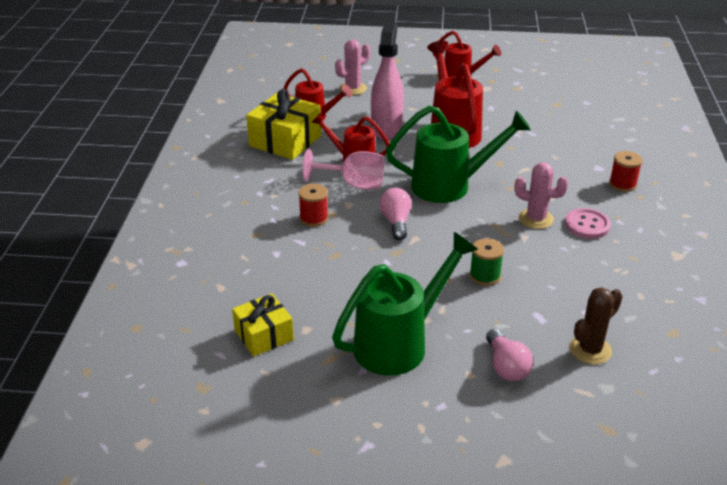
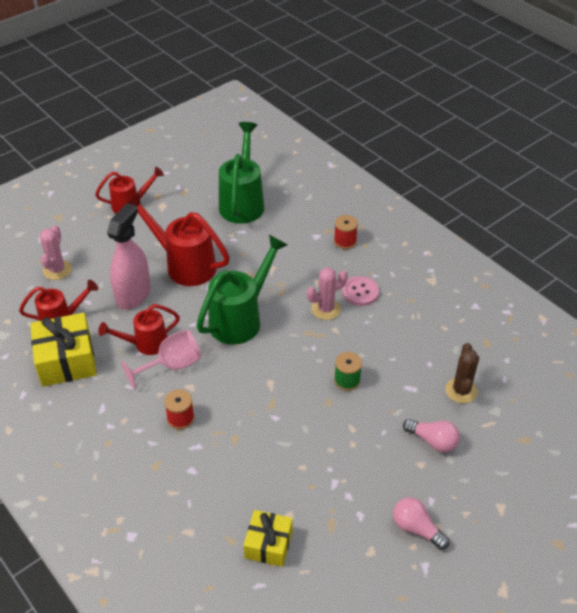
camera: 45 degrees left, 10 degrees up
green watering can [332,232,478,376] -> green watering can moved to [219,122,264,224]
pink spray bottle [371,22,404,140] -> pink spray bottle turned 60 degrees clockwise [107,203,151,310]
pink light bulb [379,188,412,240] -> pink light bulb moved to [393,497,449,550]

